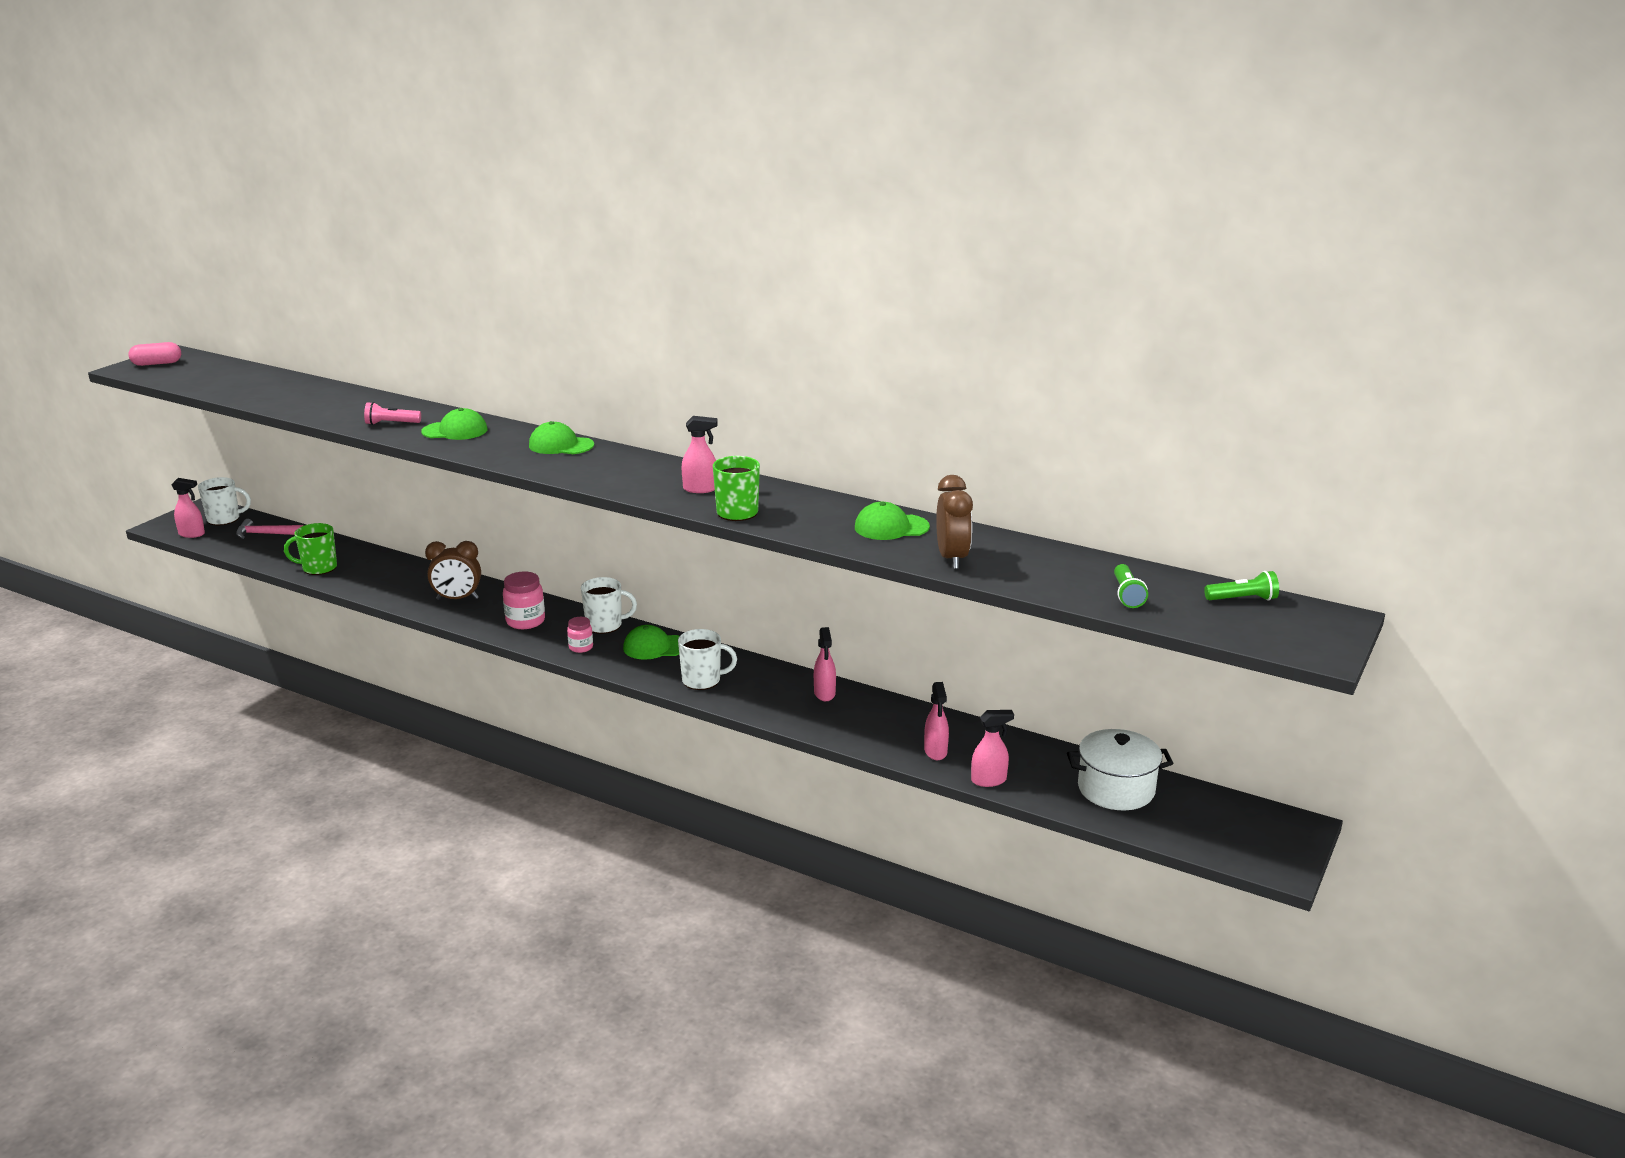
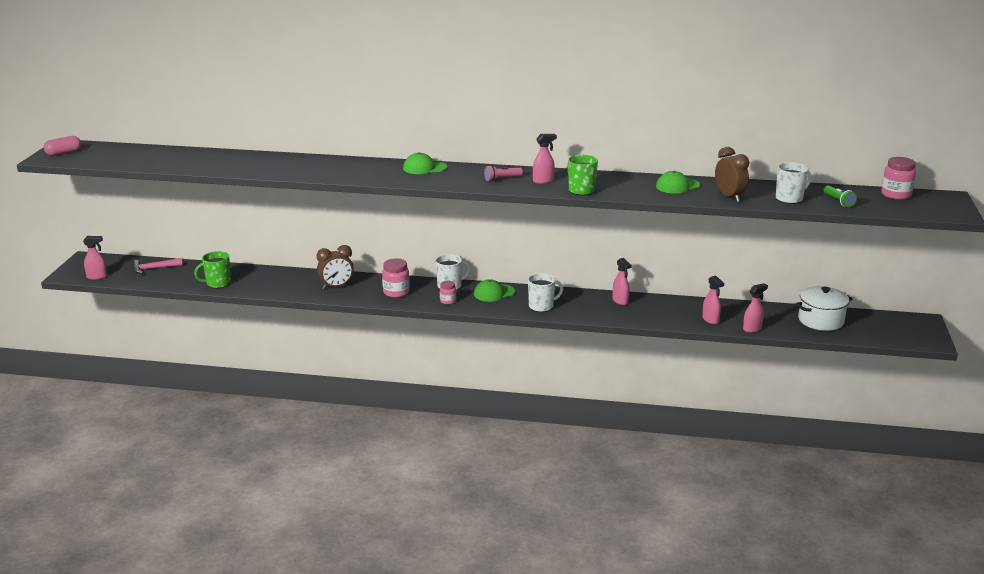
camera: 20 degrees left, 0 degrees up
white mug [198,477,251,525] -> white mug moved to [776,162,811,204]
pink flashlight [364,402,421,425] -> pink flashlight moved to [484,165,523,182]
green cap [421,408,487,440] -> none
green flashlight [1204,571,1279,600] -> pink jar [881,157,916,200]

